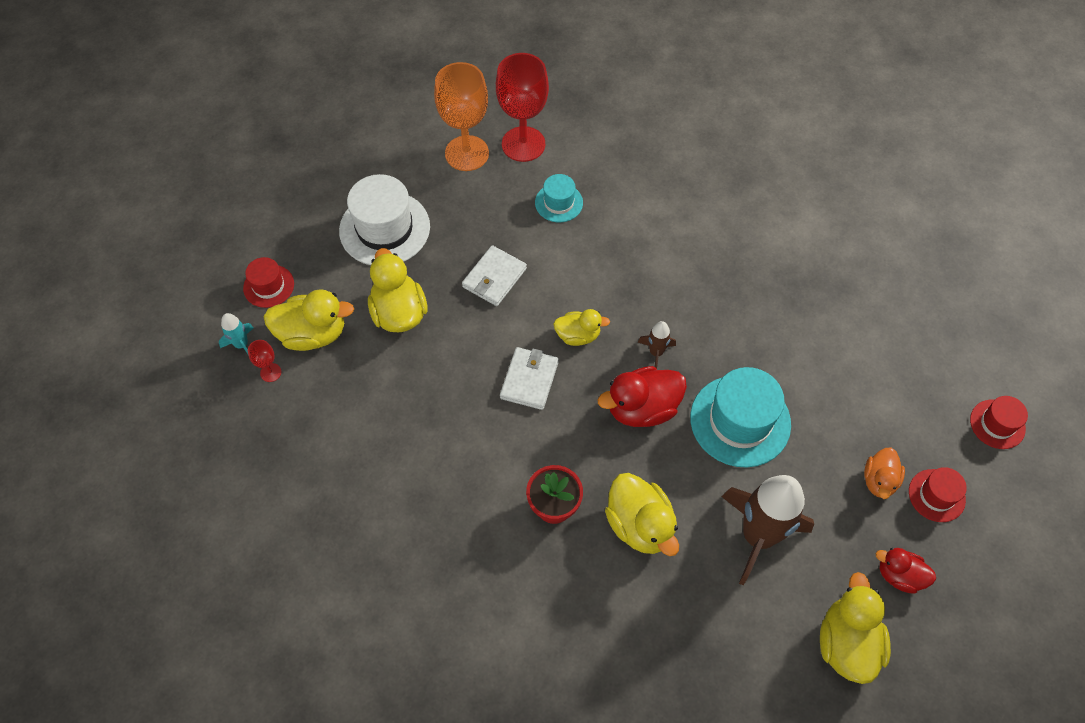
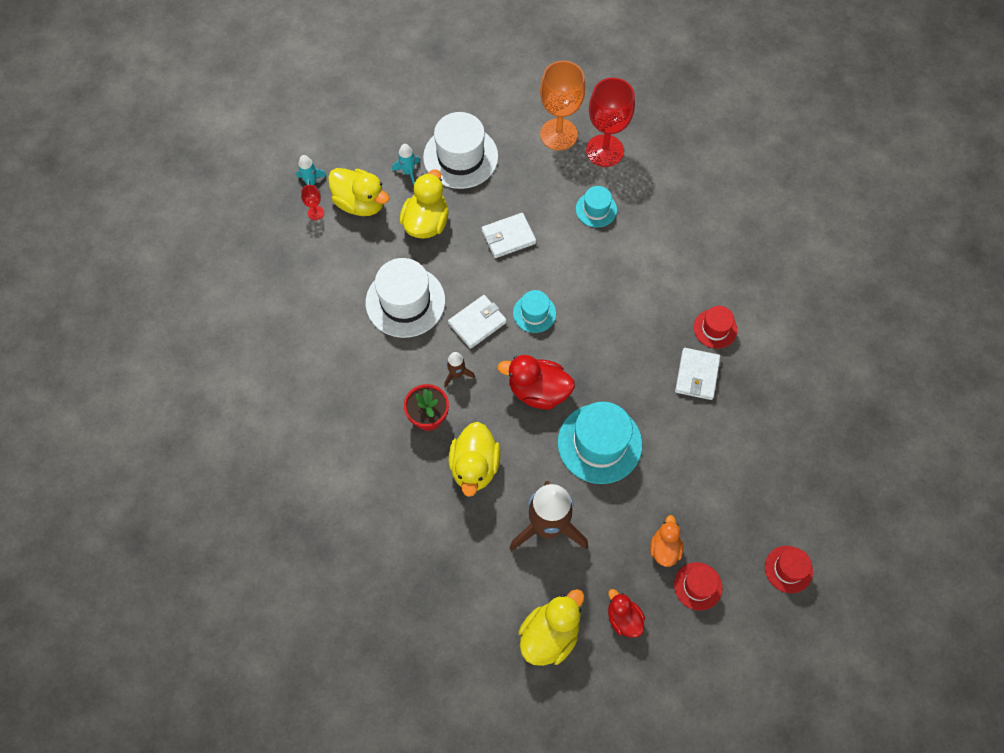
camera: 35 degrees right, 5 degrees up
red hat [243,257,294,308] -> red hat moved to [694,306,737,349]
yellow duck [553,309,610,346] -> turquoise hat [513,290,556,333]
brown rocket [638,321,676,368] -> brown rocket moved to [444,352,475,388]
orange duck [864,448,905,499] -> orange duck turned 135 degrees clockwise [650,515,683,567]
none -> white hat [366,258,445,338]
none -> turquoise rocket [392,144,420,185]
none -> white wallet [675,348,720,400]

